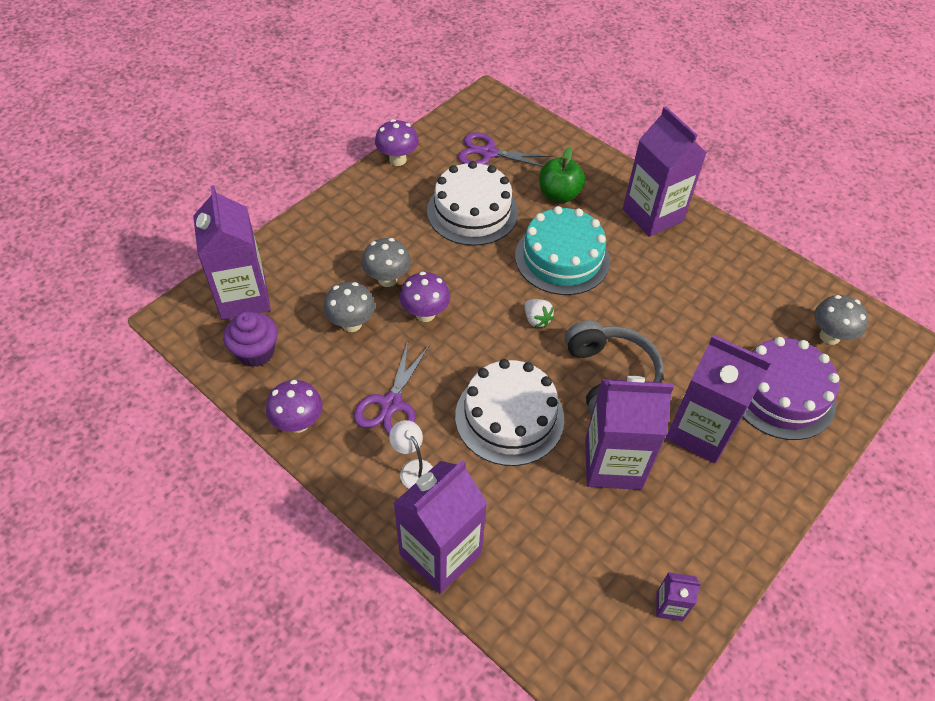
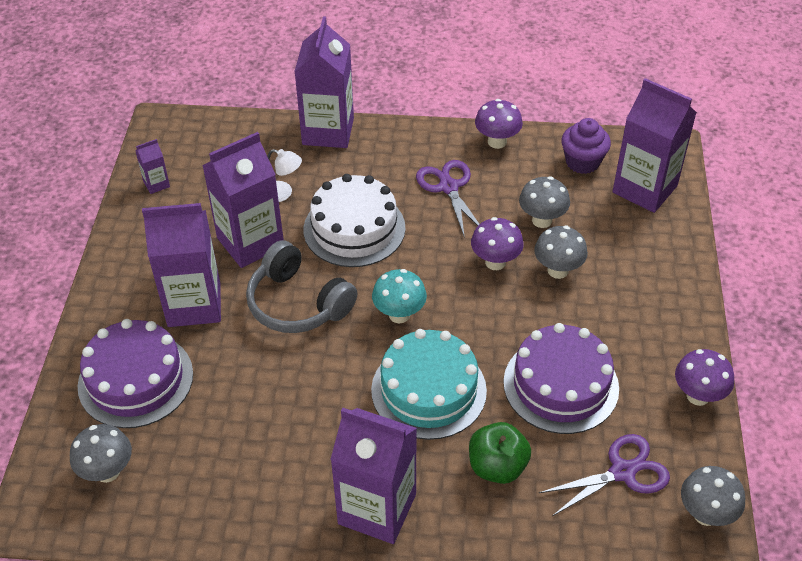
camera: 145 degrees right, 5 degrees down
white lamp [389,420,433,489] -> white lamp moved to [267,149,302,202]
white cake [427,161,518,246] -> purple cake [503,323,619,434]
white strawberry [525,299,554,327] -> turquoise mushroom [372,269,427,323]
none -> grey mushroom [681,466,745,526]

